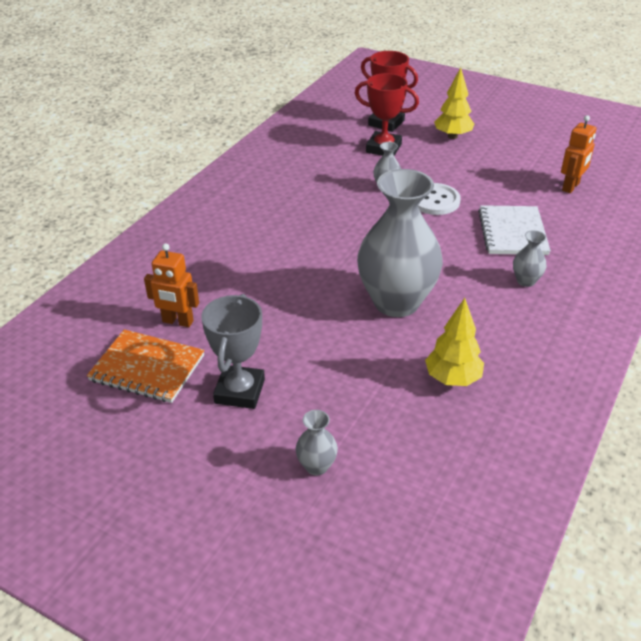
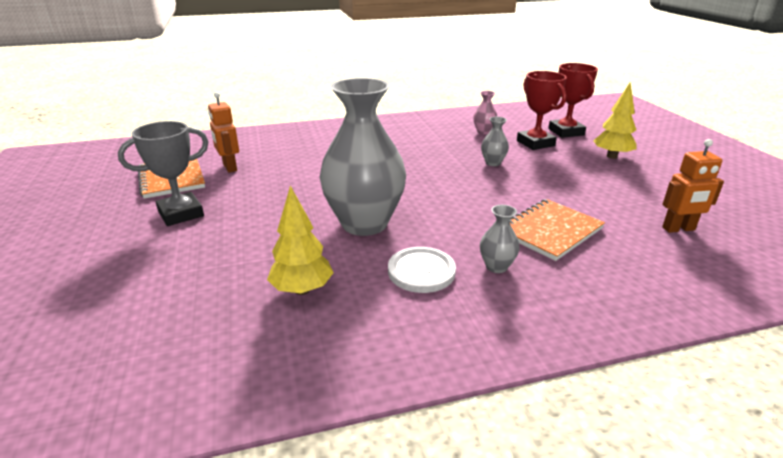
camera: 45 degrees right, 10 degrees down
grey vase [296,410,338,475] -> none
white button [418,183,461,215] -> white button moved to [388,247,456,293]
white notebook [478,205,551,255] -> orange notebook [509,199,605,261]
none -> pink vase [473,91,497,134]

